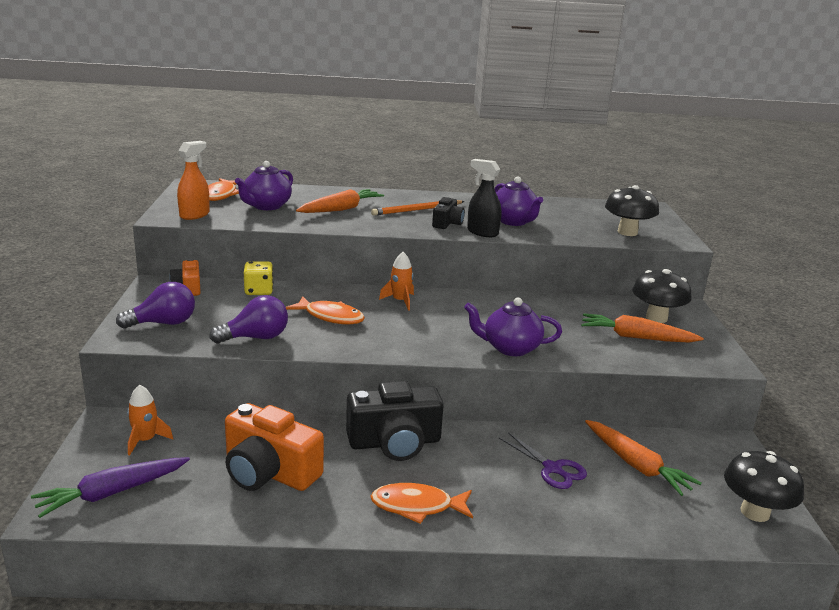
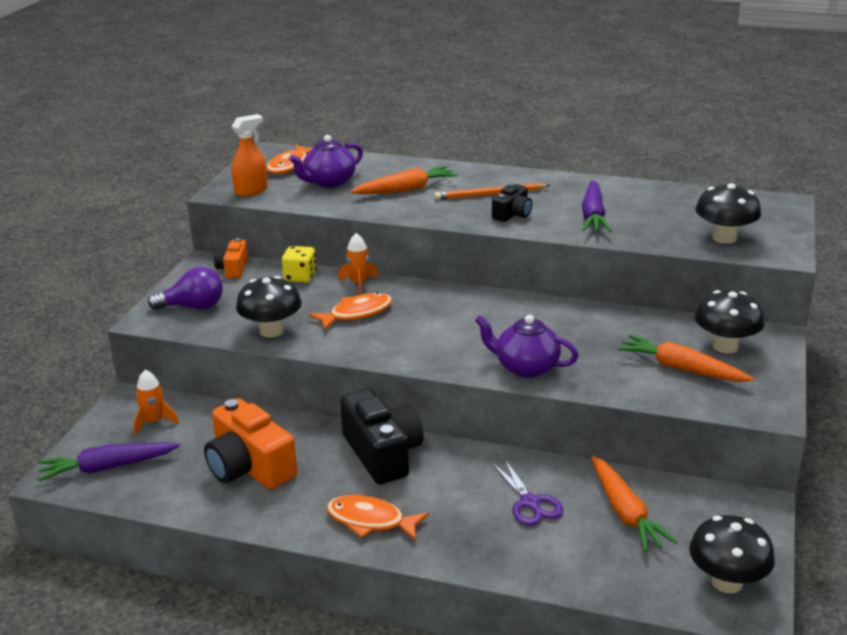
camera: 20 degrees right, 5 degrees up
purple light bulb [209,295,288,344] -> black mushroom [236,276,302,337]
orange fish [286,296,365,324] -> orange fish turned 75 degrees counterclockwise [309,292,392,330]
black camera [346,381,444,461] -> black camera turned 120 degrees counterclockwise [340,389,424,484]
orange rocket [379,252,414,311] -> orange rocket moved to [338,233,378,295]
black spray bottle [467,159,501,237] -> none
purple teapot [495,176,543,226] -> purple carrot [582,180,612,232]

